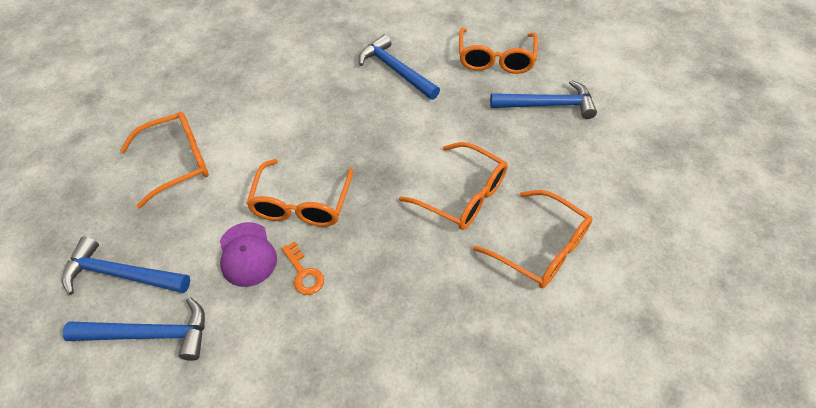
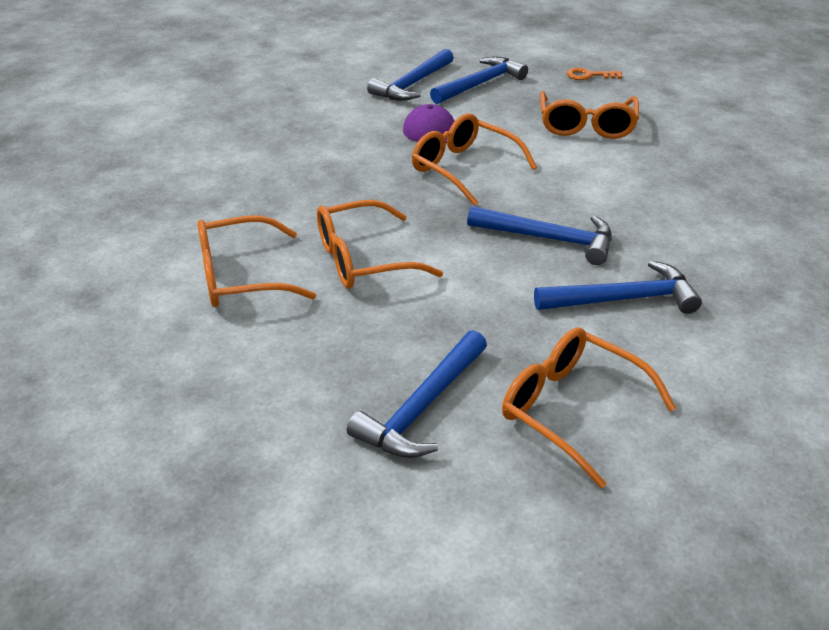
camera: 125 degrees right, 15 degrees down
orange key [282,241,324,295] -> orange key moved to [567,68,622,80]
none -> blue hammer [467,206,612,265]

